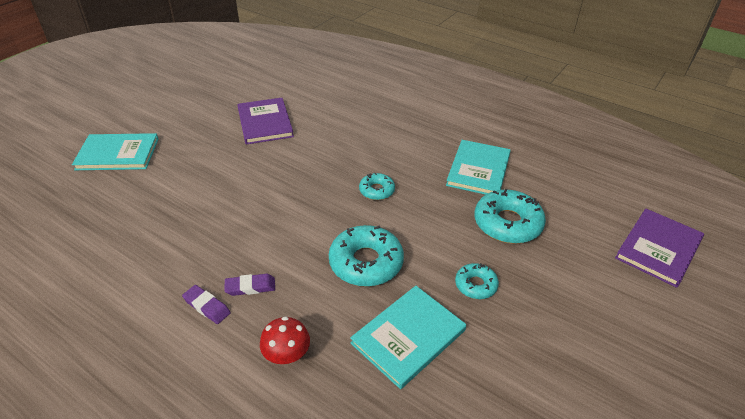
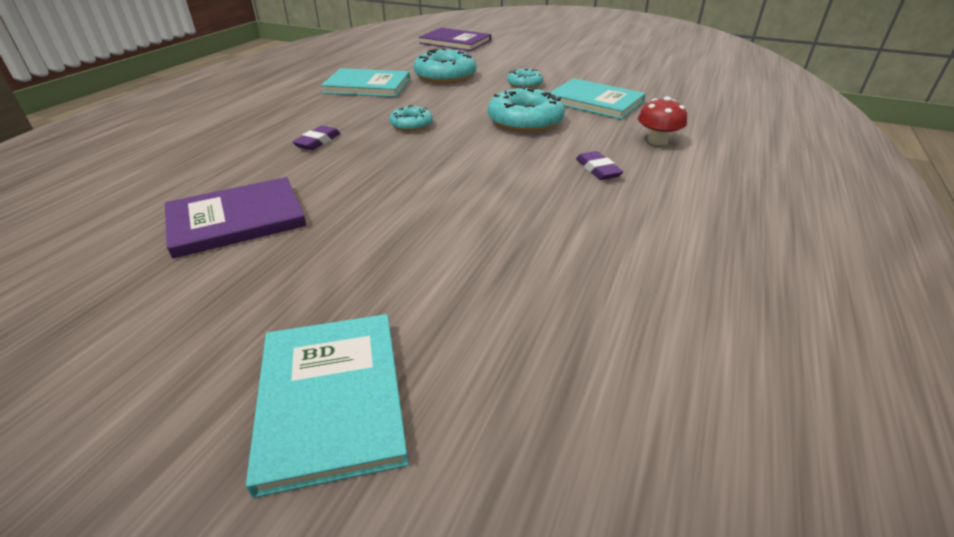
camera: 100 degrees left, 5 degrees down
purple eraser [182,285,231,324] -> purple eraser moved to [292,125,340,150]

